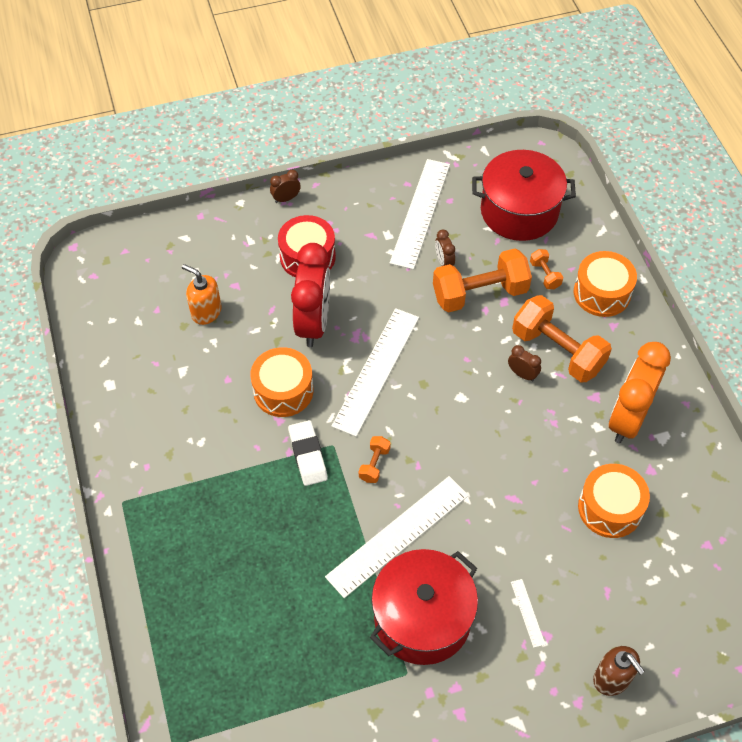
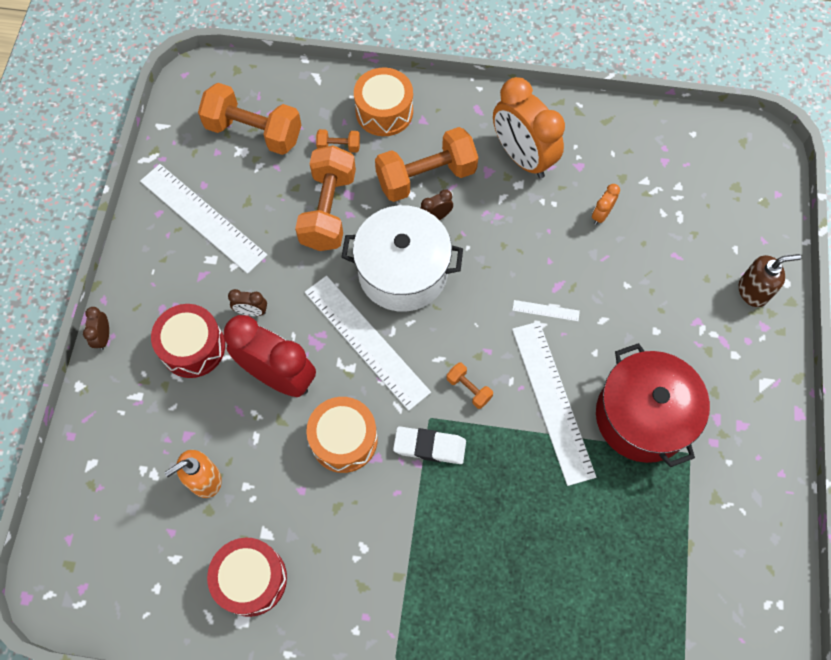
camera: 65 degrees left, 10 degrees up
brown clock [435,229,455,266] -> brown clock moved to [228,289,267,316]
red pot [472,150,576,241] -> orange dumbbell [198,83,301,155]
white ruler [511,579,545,648] -> white ruler moved to [512,300,580,321]
orange drum [578,464,650,538] -> orange clock [592,184,620,225]
none -> red drum [207,538,287,617]
none -> white pot [341,205,463,312]

